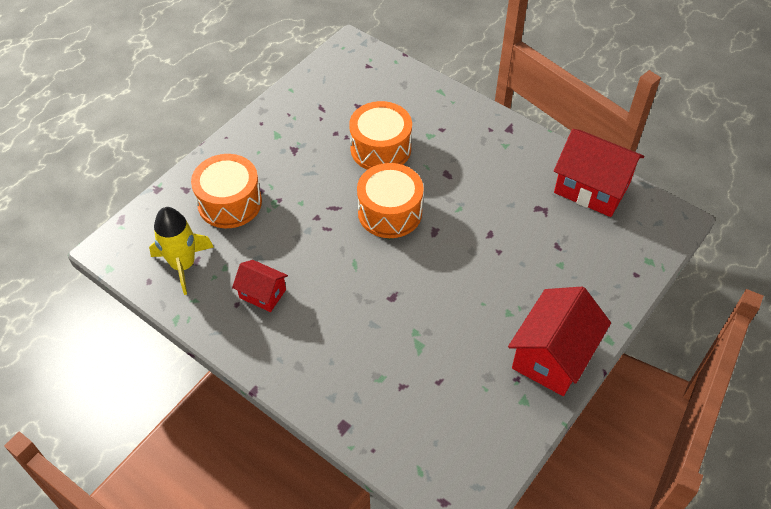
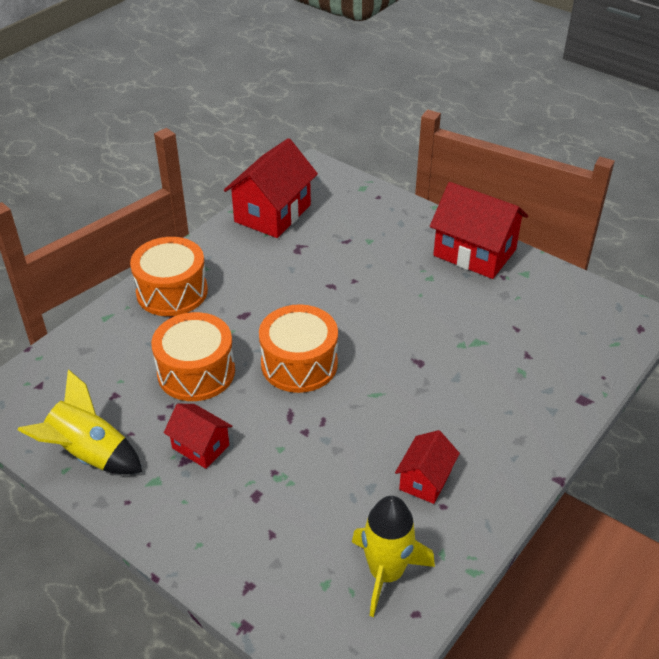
camera: 90 degrees left, 10 degrees down
orange drum [191,154,262,228] -> orange drum moved to [130,237,208,316]
none -> yellow rocket [17,369,142,475]
none -> red house [164,404,232,469]

